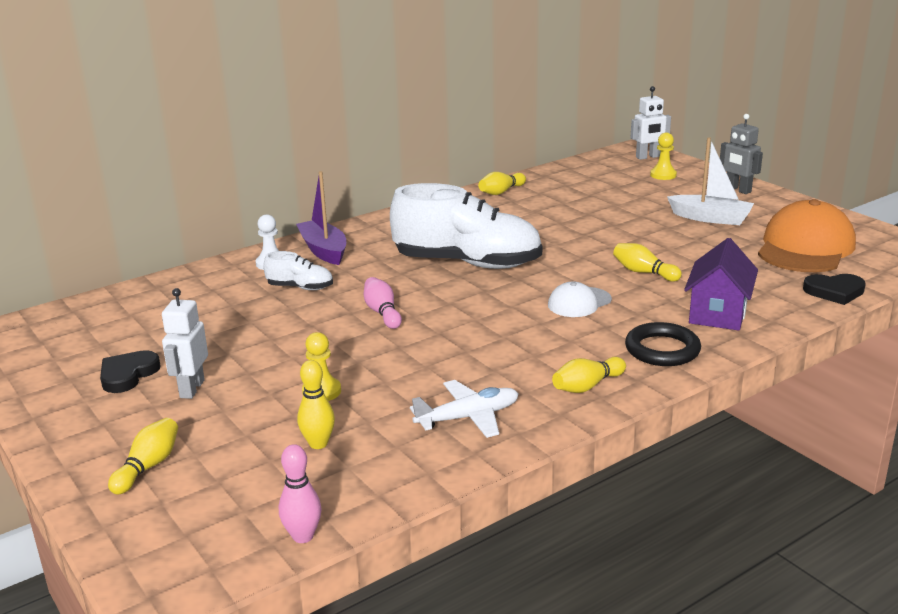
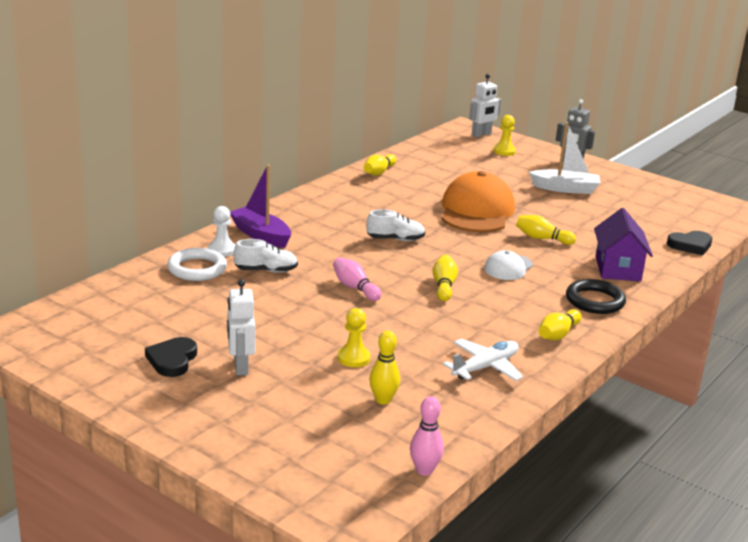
camera: 20 degrees left, 0 degrees up
yellow bowling pin [108,418,178,495] -> yellow bowling pin moved to [433,254,458,301]
white shoe [390,183,542,269] -> white shoe [366,209,425,241], size x0.45
orange cap [758,199,856,272] -> orange cap moved to [441,171,515,232]
none -> white ring [167,248,227,281]

